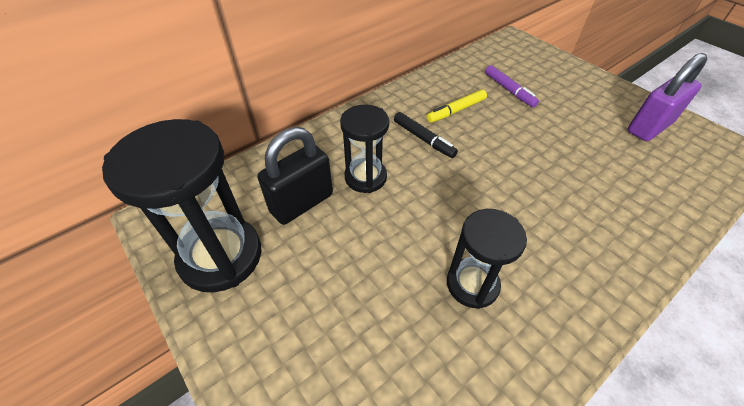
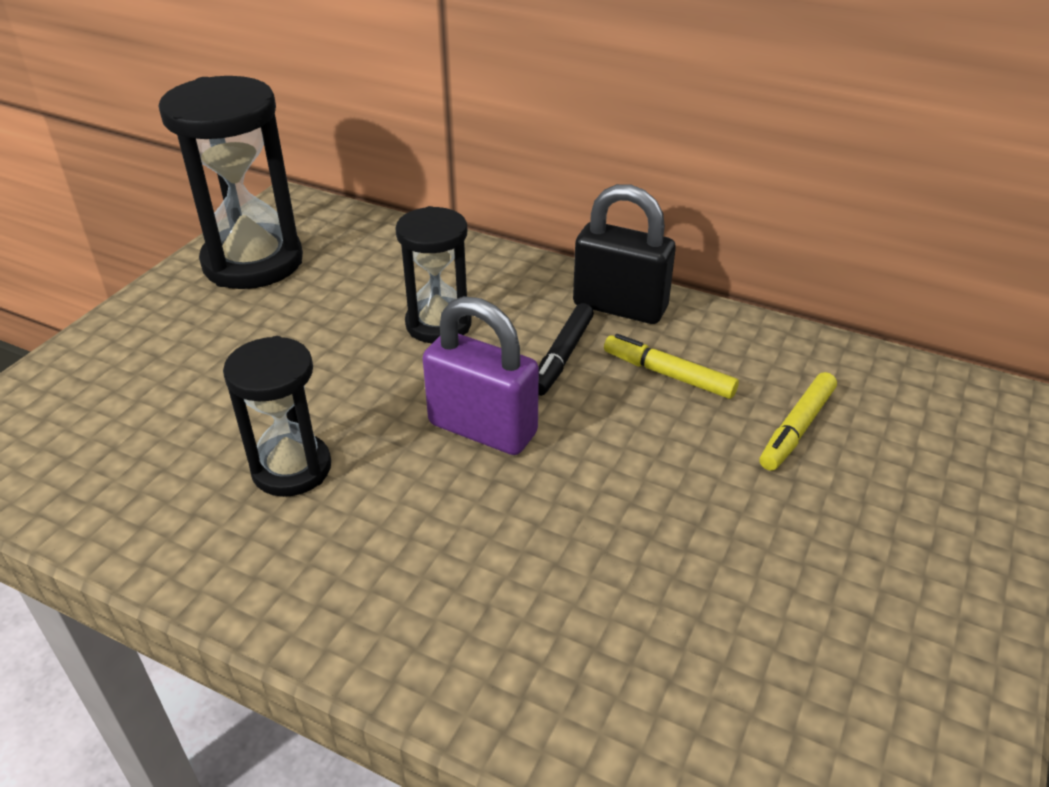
camera: 65 degrees right, 10 degrees down
black padlock [257,127,333,225] -> black padlock moved to [573,184,676,324]
purple marker [485,65,539,107] -> yellow marker [760,372,837,471]
purple padlock [628,53,707,141] -> purple padlock moved to [423,296,539,455]

